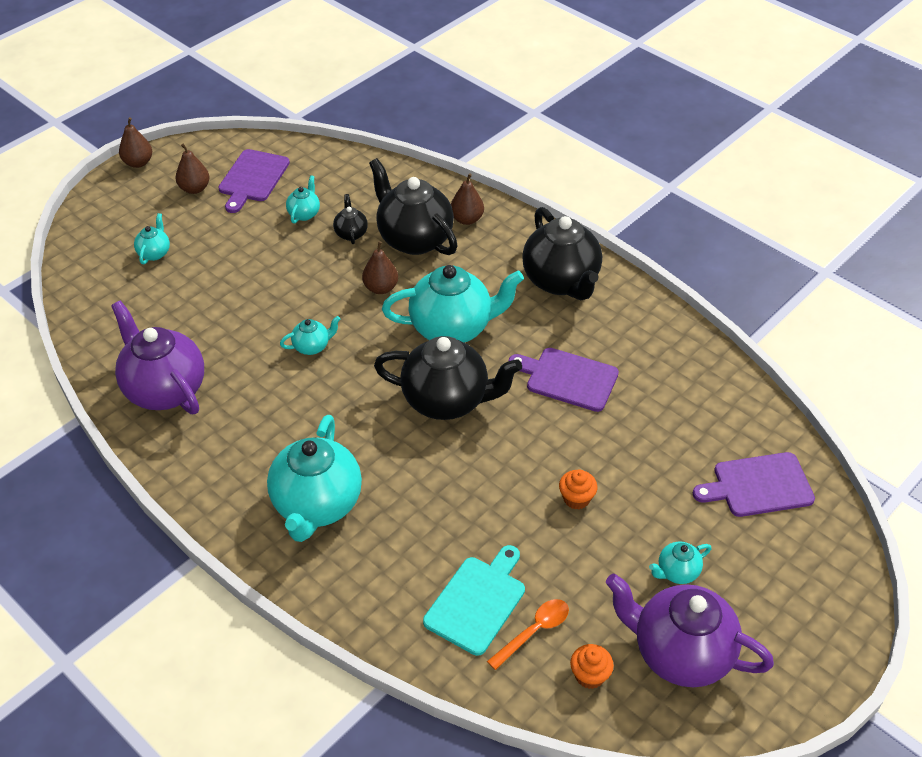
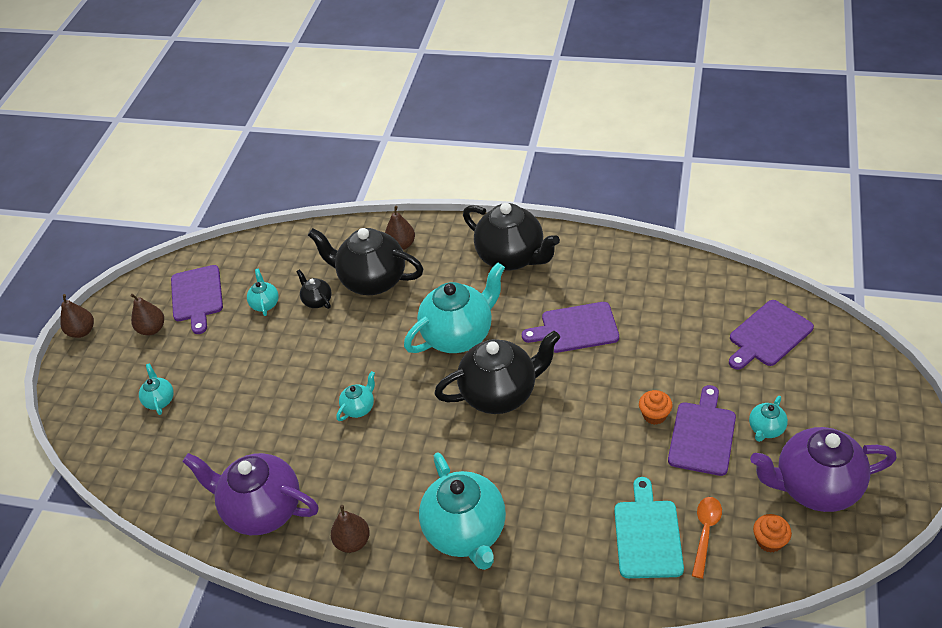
camera: 25 degrees left, 0 degrees up
brown pear [362,241,398,294] -> brown pear moved to [331,505,370,553]
none -> purple cutting board [668,385,736,476]

